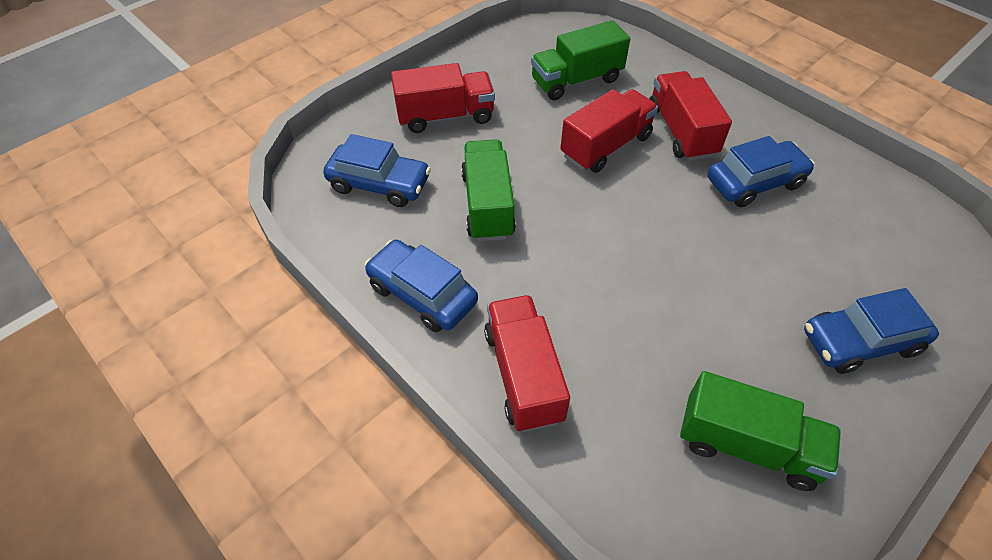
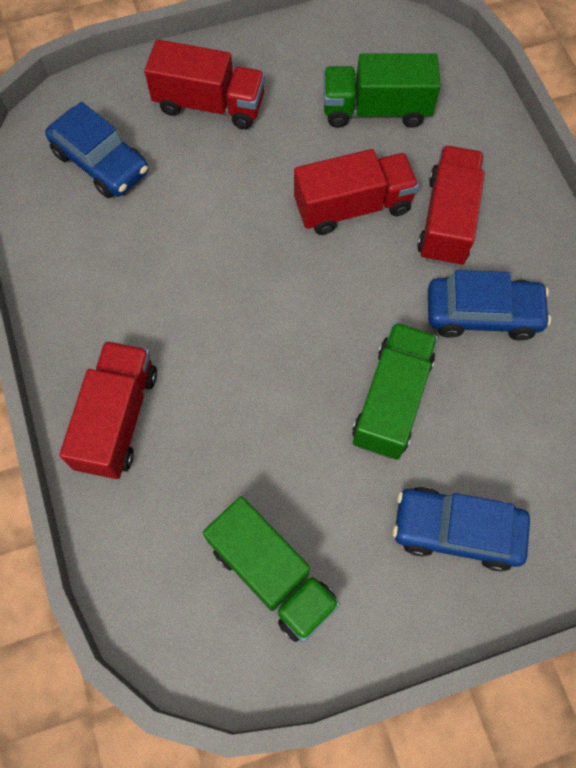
camera: 25 degrees right, 15 degrees up
blue car [365,240,478,332] -> none
green truck [461,139,516,241] -> green truck moved to [352,322,438,460]

